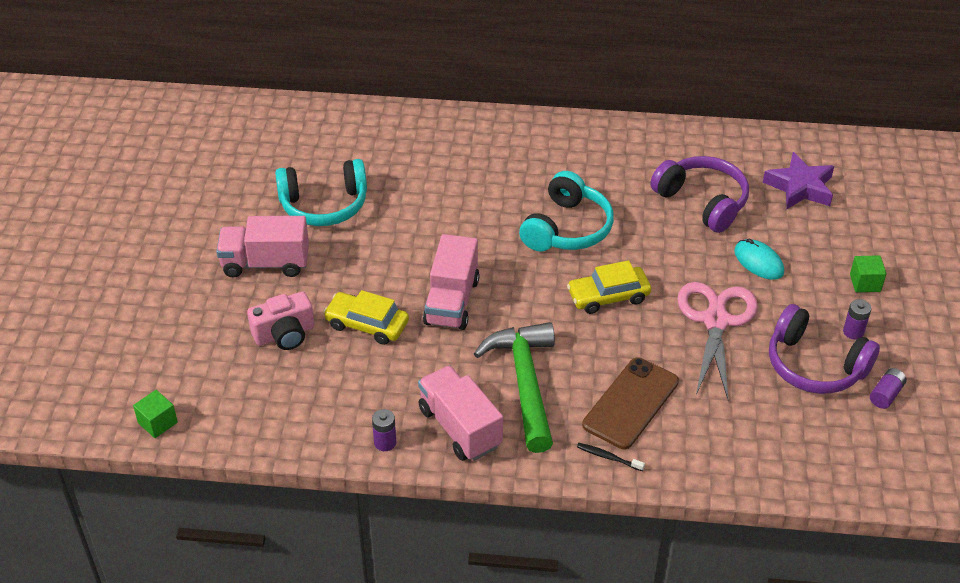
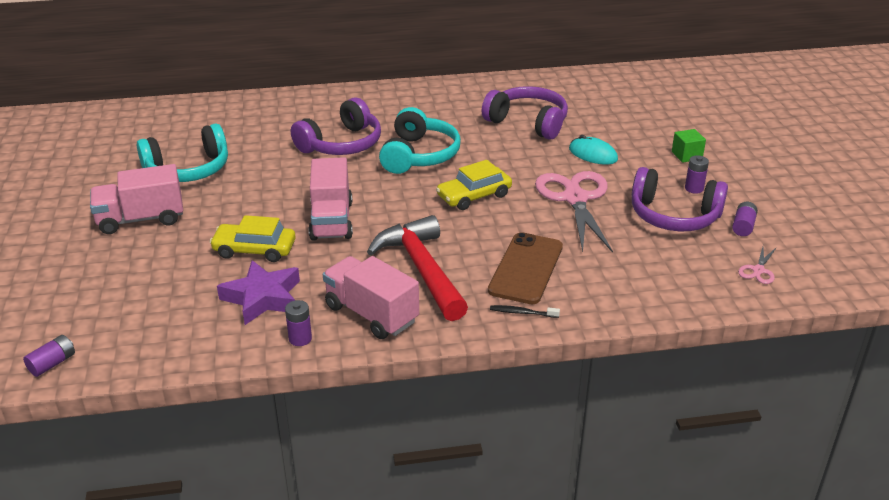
camera: 15 degrees left, 10 degrees down
green cube [133,390,178,438] -> purple battery [23,335,75,377]
pink camera [247,292,314,350] -> none
green hammer [474,322,555,453] -> red hammer [367,215,468,321]
purple star [763,152,834,209] -> purple star moved to [217,260,300,325]
none -> purple headphones [291,97,381,155]
none -> pink scissors [738,247,776,284]

